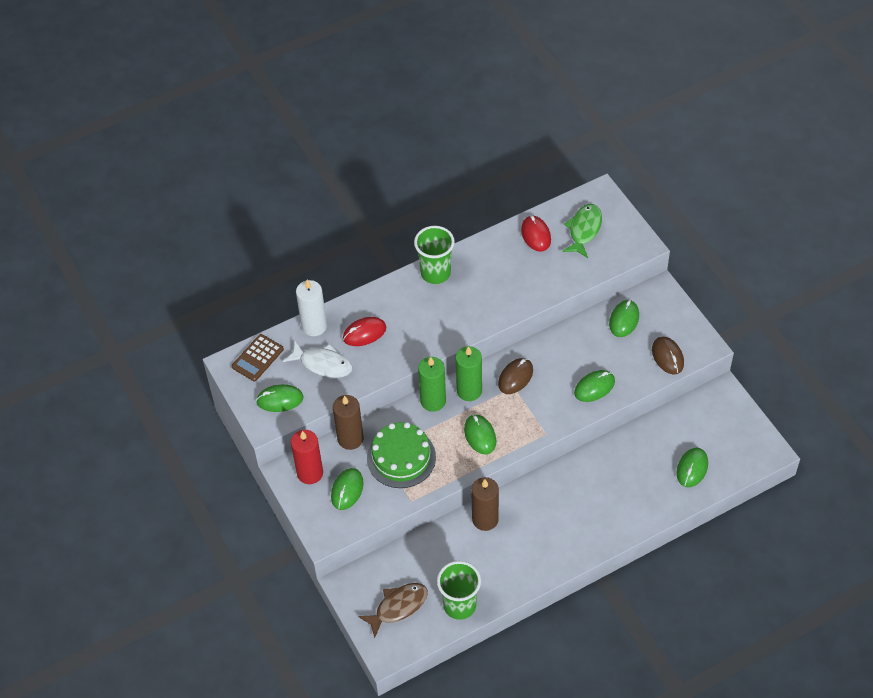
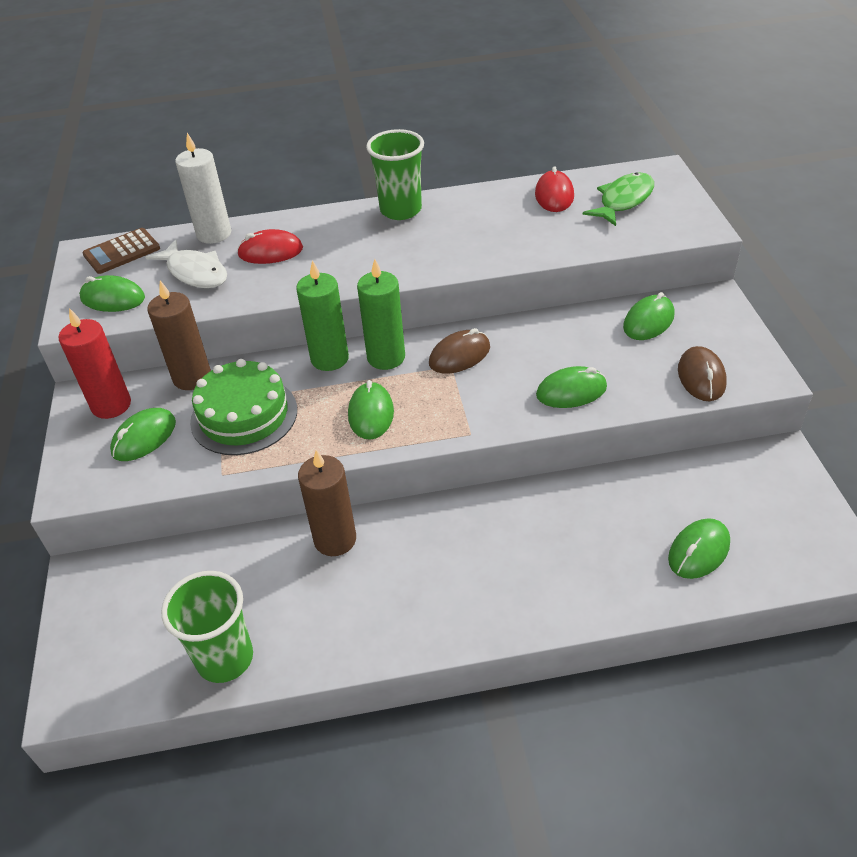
camera: 20 degrees right, 10 degrees down
brown fish [358,583,428,638] -> none

